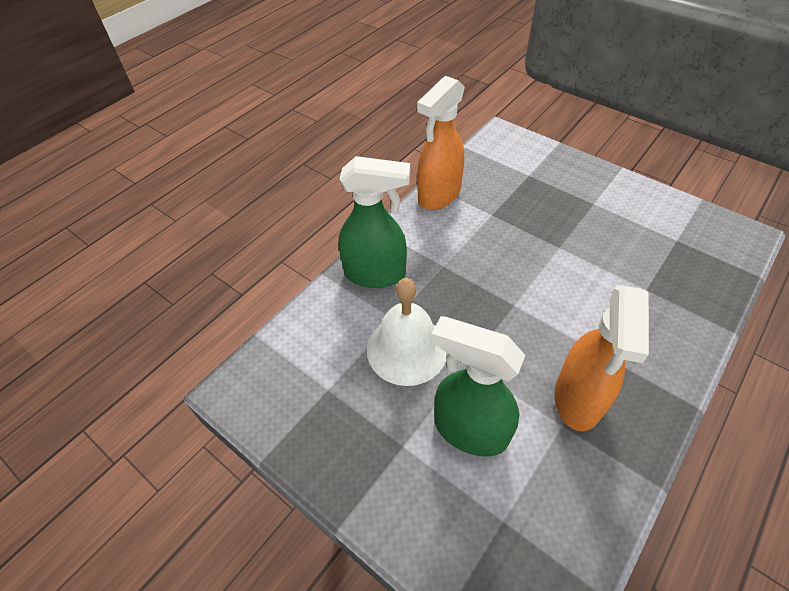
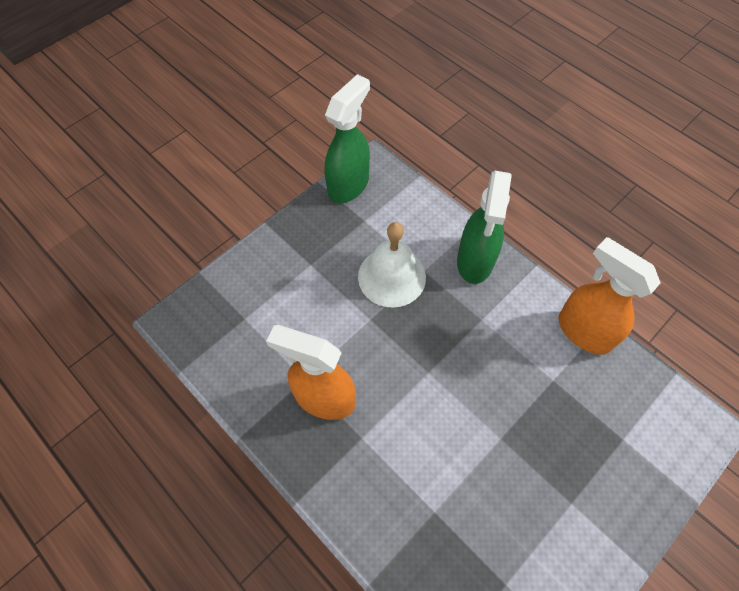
camera: 95 degrees right, 10 degrees up
green spray bottle [431,316,525,457] -> green spray bottle moved to [325,74,370,203]

